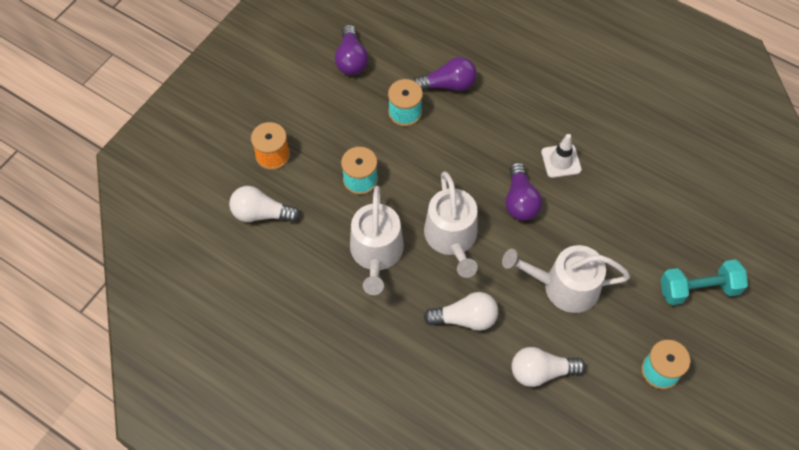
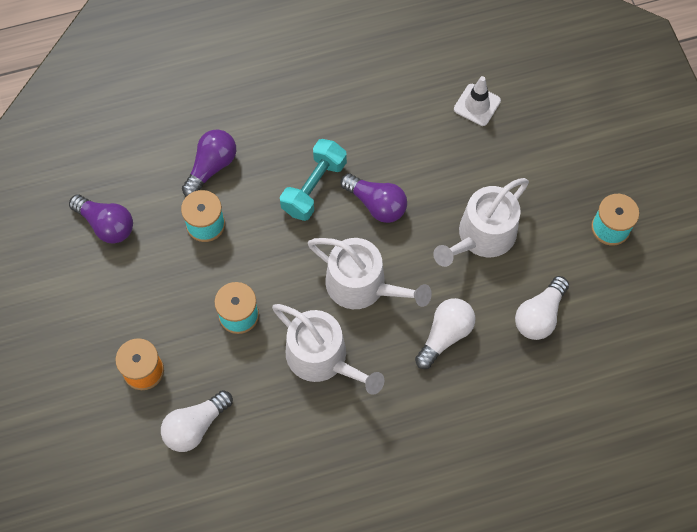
camera: 50 degrees left, 5 degrees up
white traffic cone [541,134,582,178] -> white traffic cone moved to [454,76,501,126]
turquoise dumbbell [661,259,748,305] -> turquoise dumbbell moved to [280,139,347,221]

